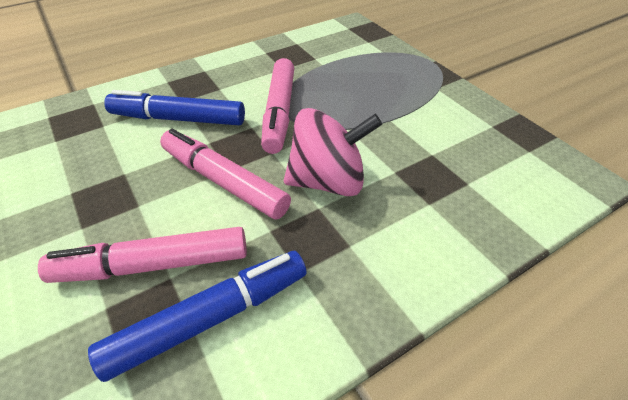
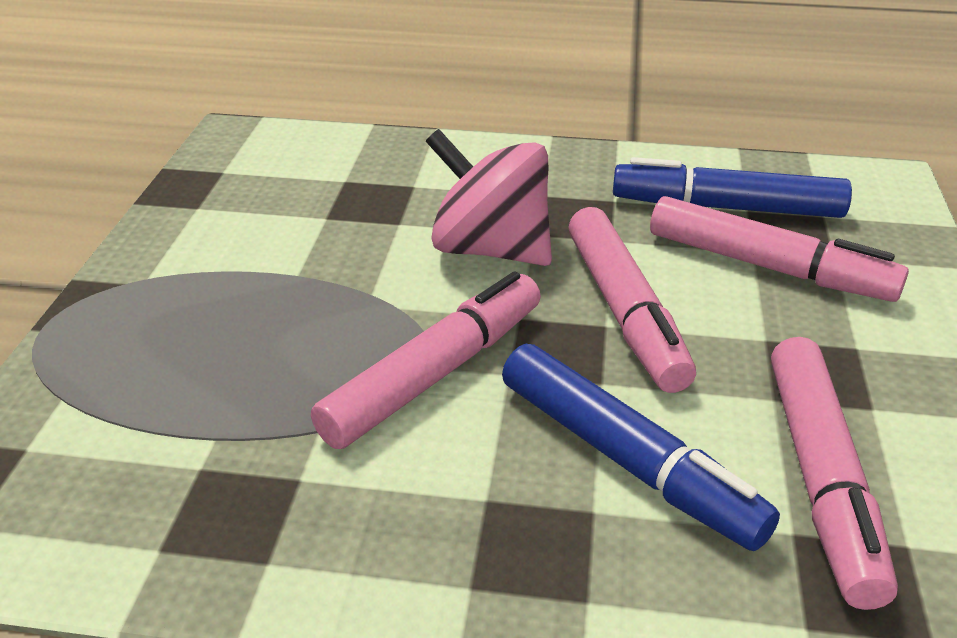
camera: 140 degrees left, 10 degrees down
none -> pink marker [771,337,898,610]

